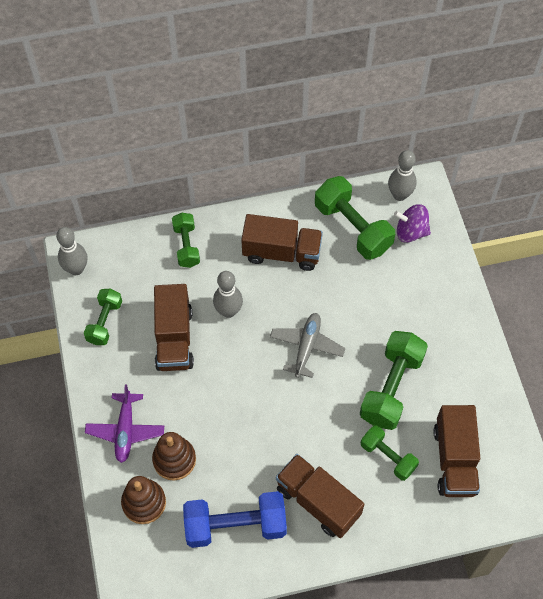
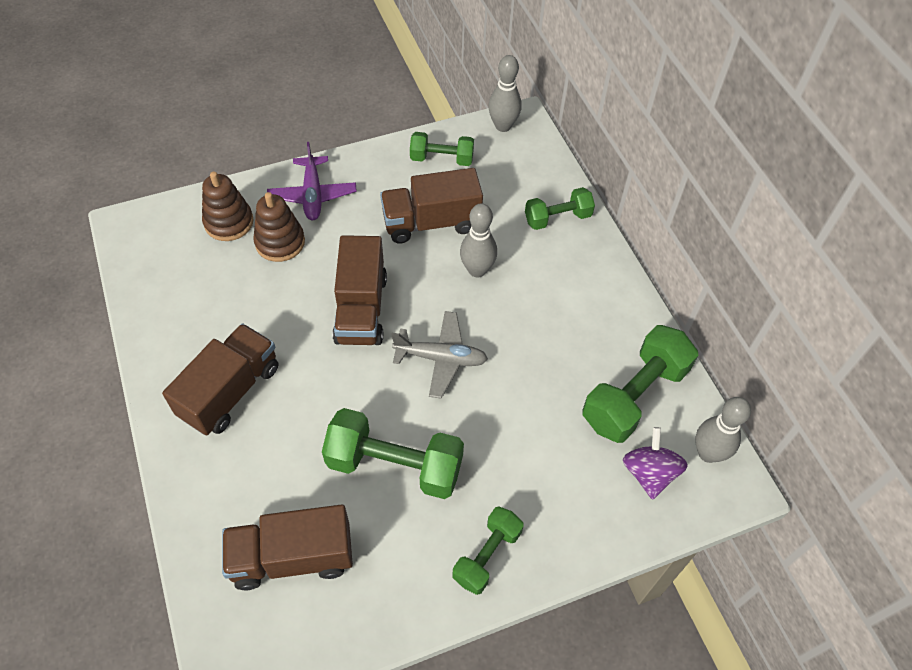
camera: 80 degrees right, 5 degrees down
purple plane [85,384,164,463] -> purple plane turned 90 degrees counterclockwise [267,142,357,220]
blue dumbbell [183,491,287,548] -> none
brown truck [241,214,323,271] -> brown truck moved to [333,235,387,345]
green dumbbell [361,425,419,481] -> green dumbbell moved to [453,506,524,595]

